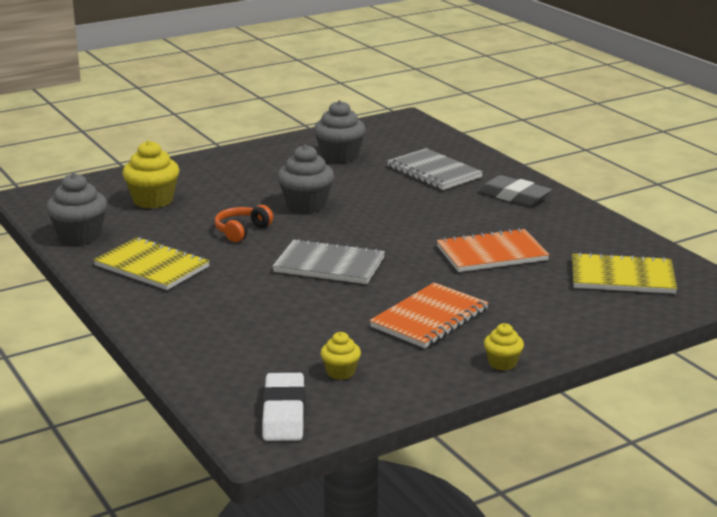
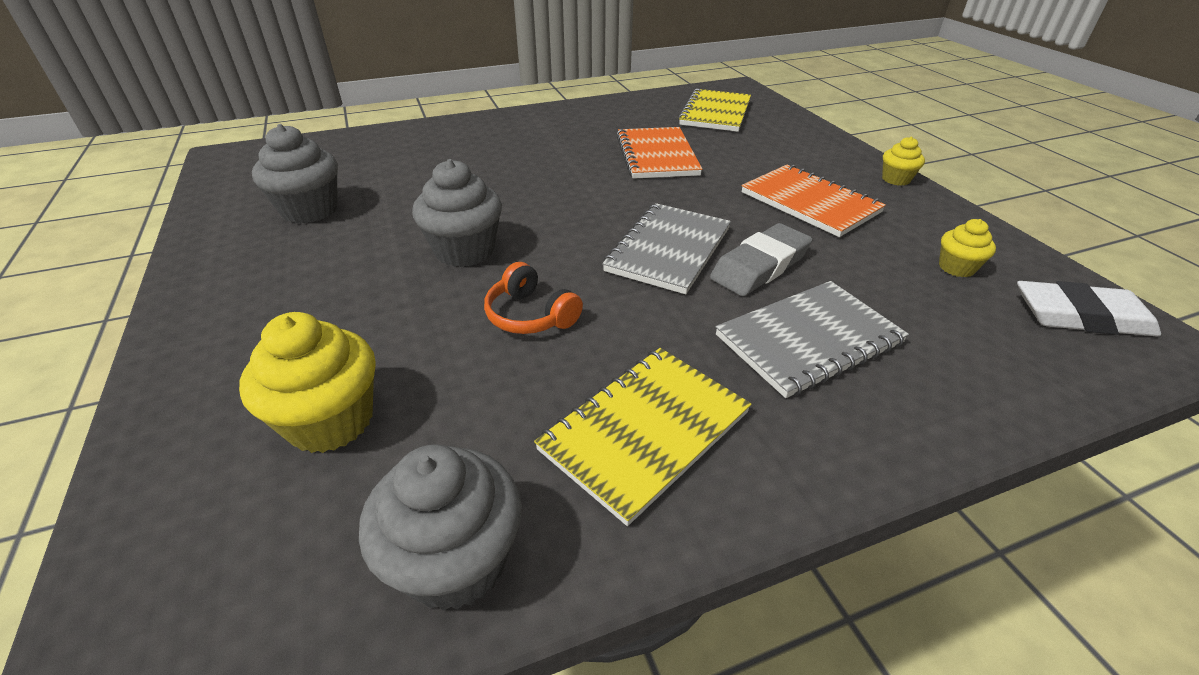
camera: 80 degrees left, 15 degrees up
grey notebook [387,148,483,190] -> grey notebook moved to [716,281,909,398]
grey eraser [478,175,552,206] -> grey eraser moved to [710,223,813,296]

